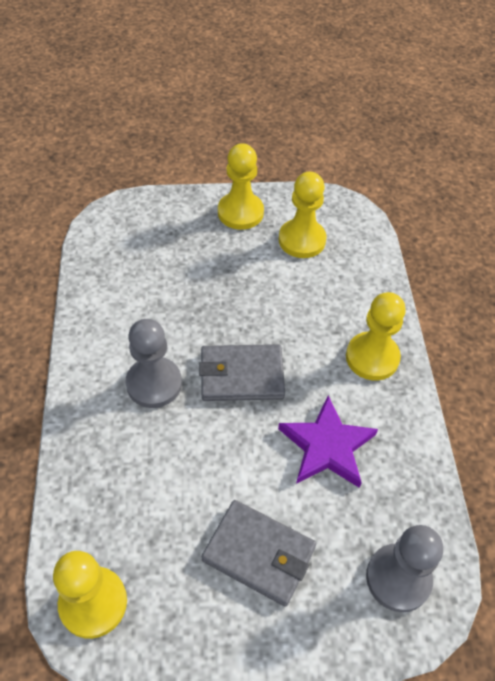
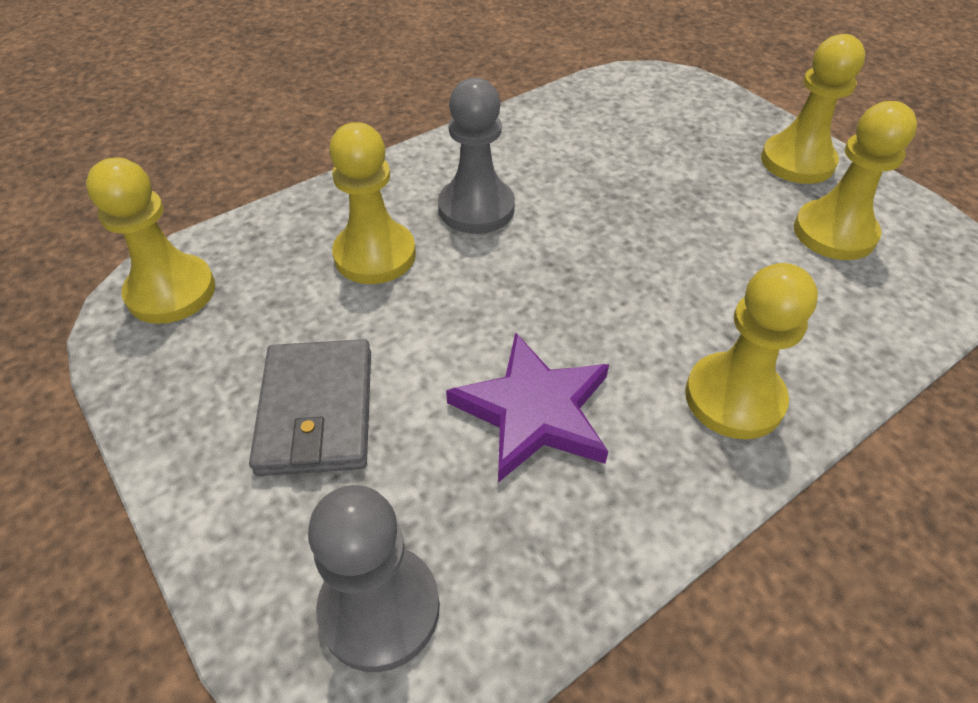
camera: 60 degrees right, 5 degrees down
grey wallet [199,344,285,401] -> none
none -> yellow pawn [329,122,416,284]

